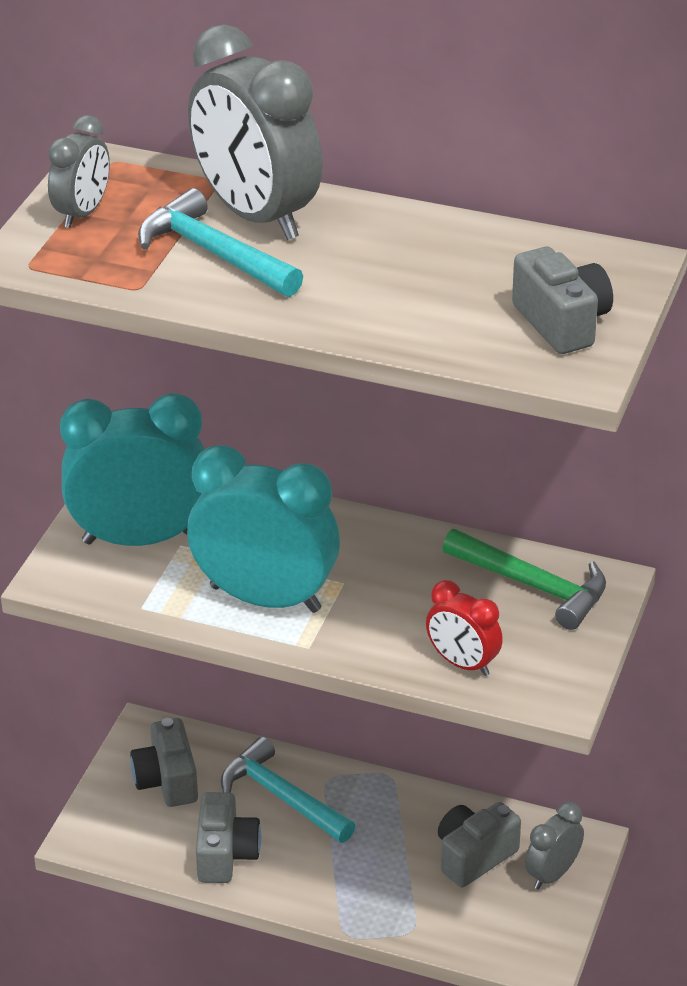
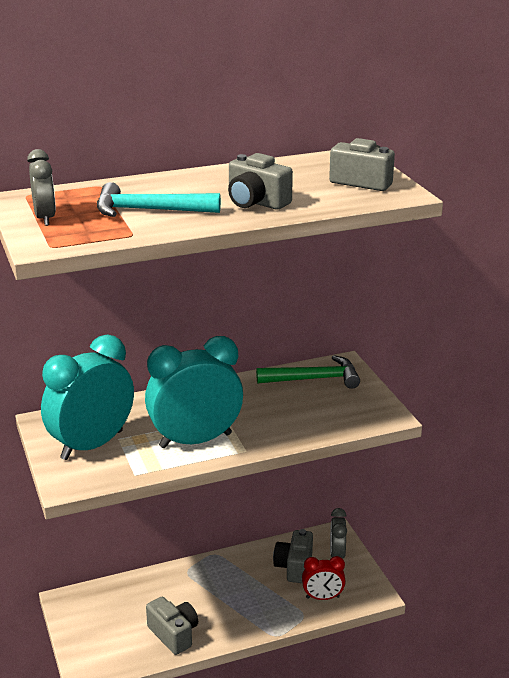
camera: 40 degrees left, 10 degrees down
grey camera [130,718,198,807] -> grey camera moved to [228,153,293,209]
grey clock [188,24,323,240] -> none
turquoise hammer [221,737,355,843] -> none
red clock [426,580,503,676] -> red clock moved to [302,556,346,600]

